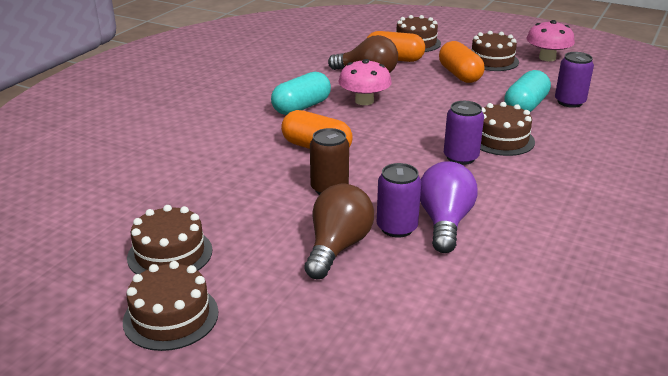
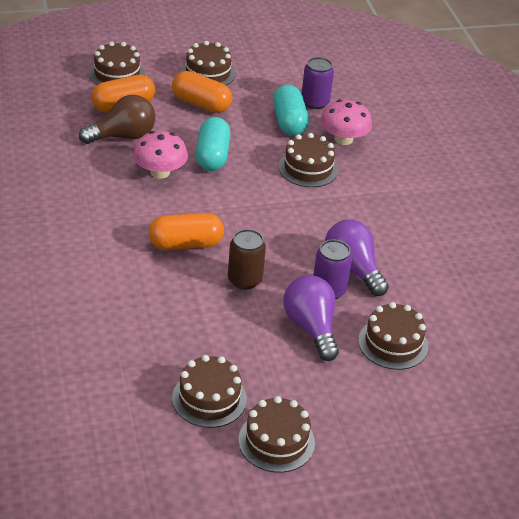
camera: 45 degrees left, 10 degrees up
turquoise capsule [271,72,331,115] -> turquoise capsule moved to [196,117,230,171]
brown light bulb [304,184,374,279] -> purple light bulb [283,275,339,361]
purple can [444,101,484,165] -> none
pink mushroom [526,20,575,61] -> pink mushroom moved to [320,99,372,145]
none -> brown cake [358,302,428,370]

